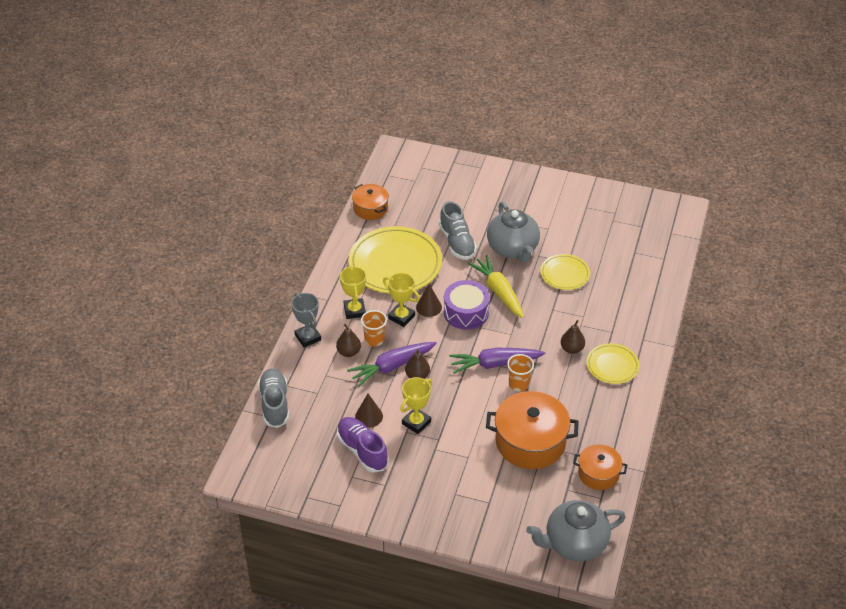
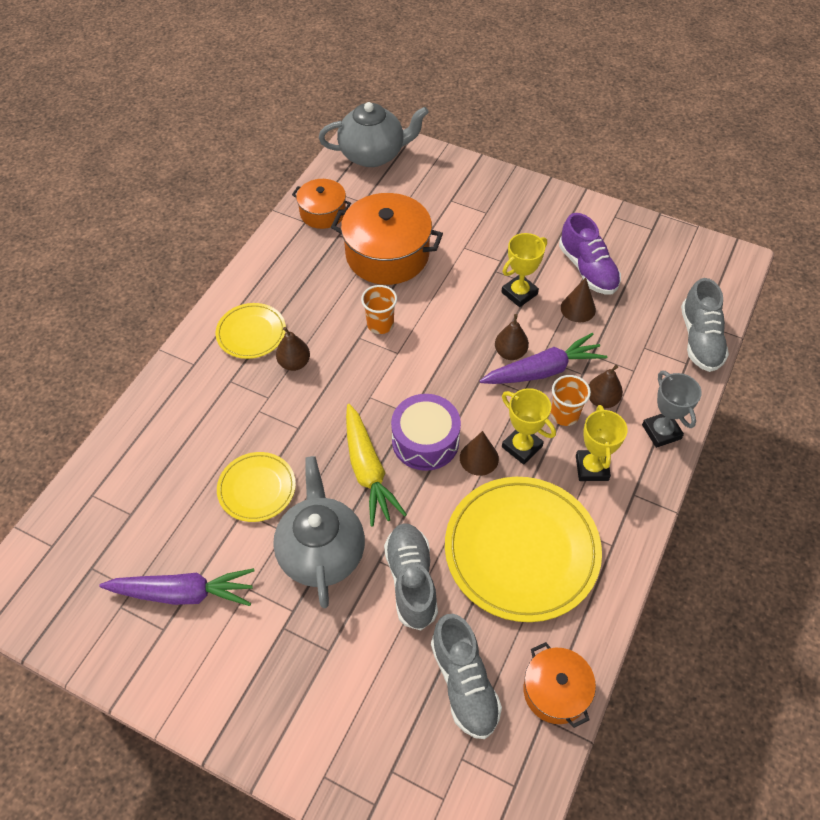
camera: 170 degrees left, 10 degrees up
purple carrot [449,348,545,374] -> purple carrot moved to [99,568,254,606]
none -> grey shoe [431,614,502,739]

